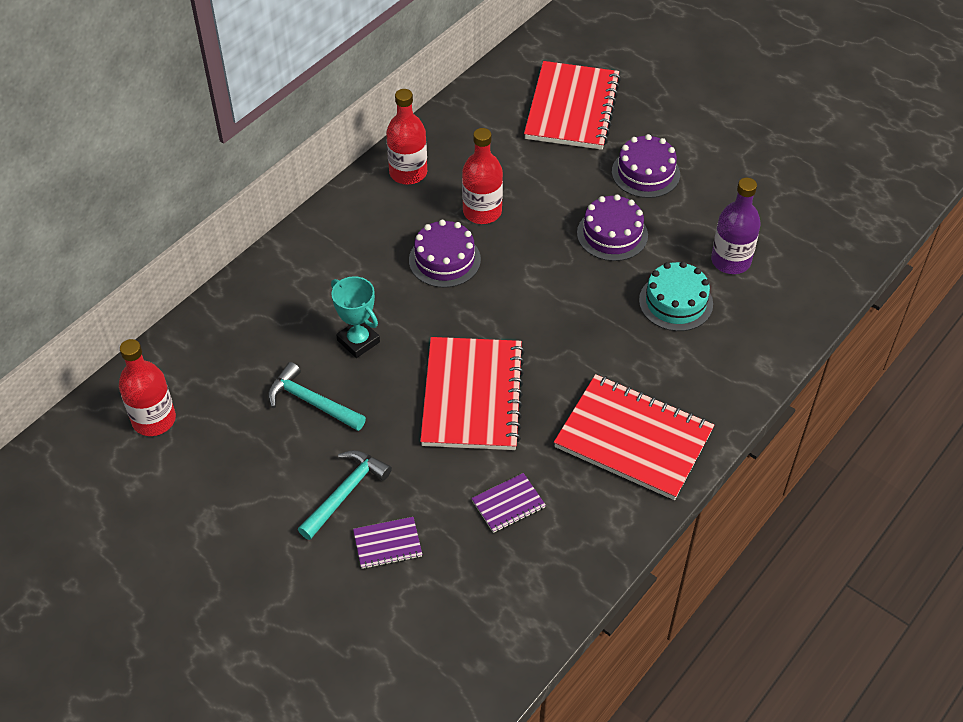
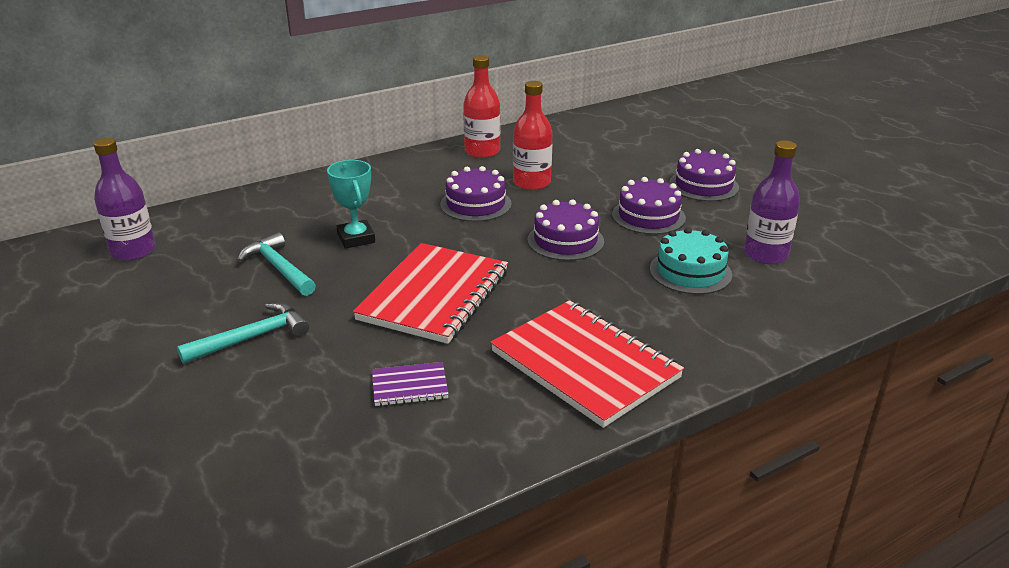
camera: 20 degrees right, 20 degrees down
red bottle [119,339,176,436] -> purple bottle [94,138,156,261]
purple notebook [353,517,422,569] -> none
red notebook [524,61,621,150] -> none
none -> purple cake [527,199,604,261]

